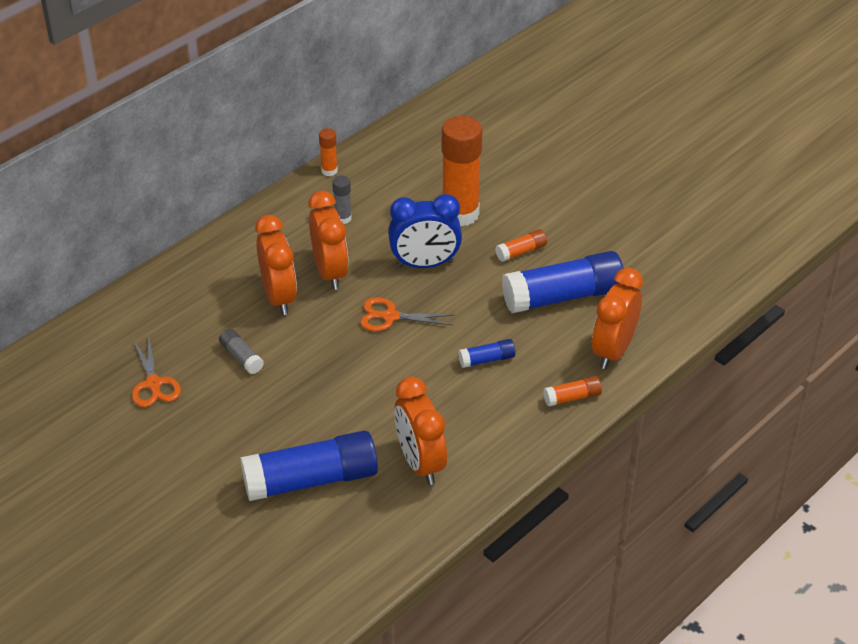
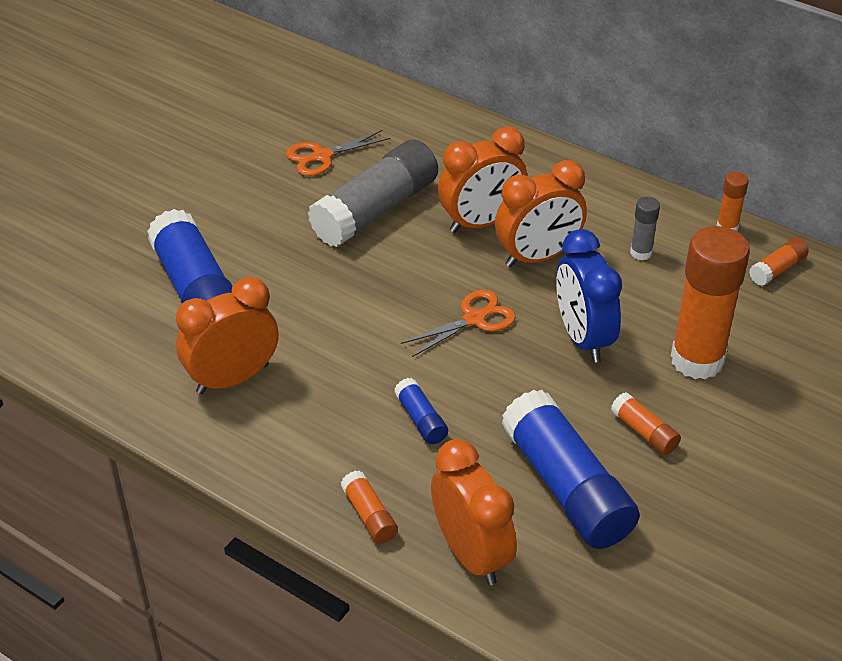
camera: 80 degrees right, 0 degrees up
grey glue stick [219,329,264,374] -> grey glue stick [308,139,438,247], size x2.23
orange scissors [360,298,454,331] -> orange scissors turned 60 degrees clockwise [401,290,516,357]
orange clock [592,268,643,369] -> orange clock turned 45 degrees clockwise [431,439,517,585]
none -> orange glue stick [749,238,809,286]

